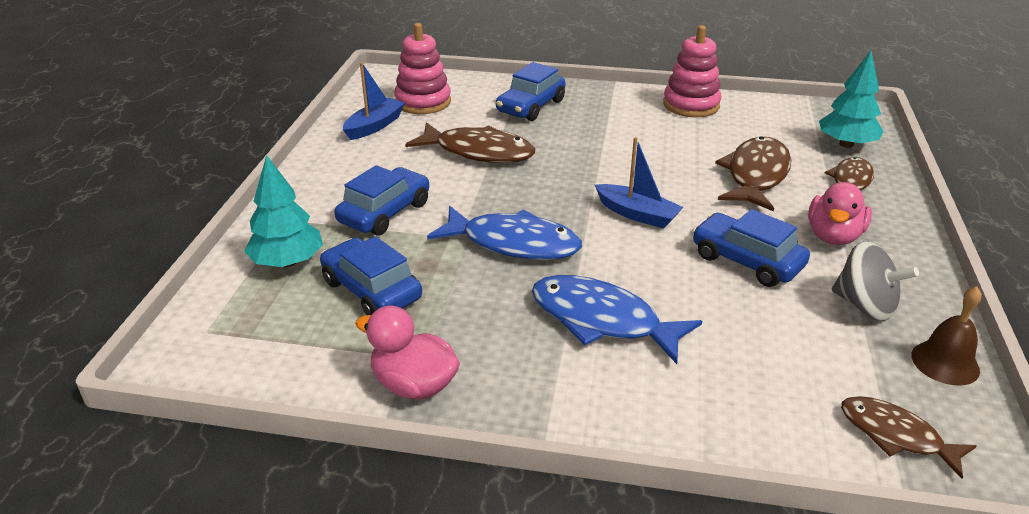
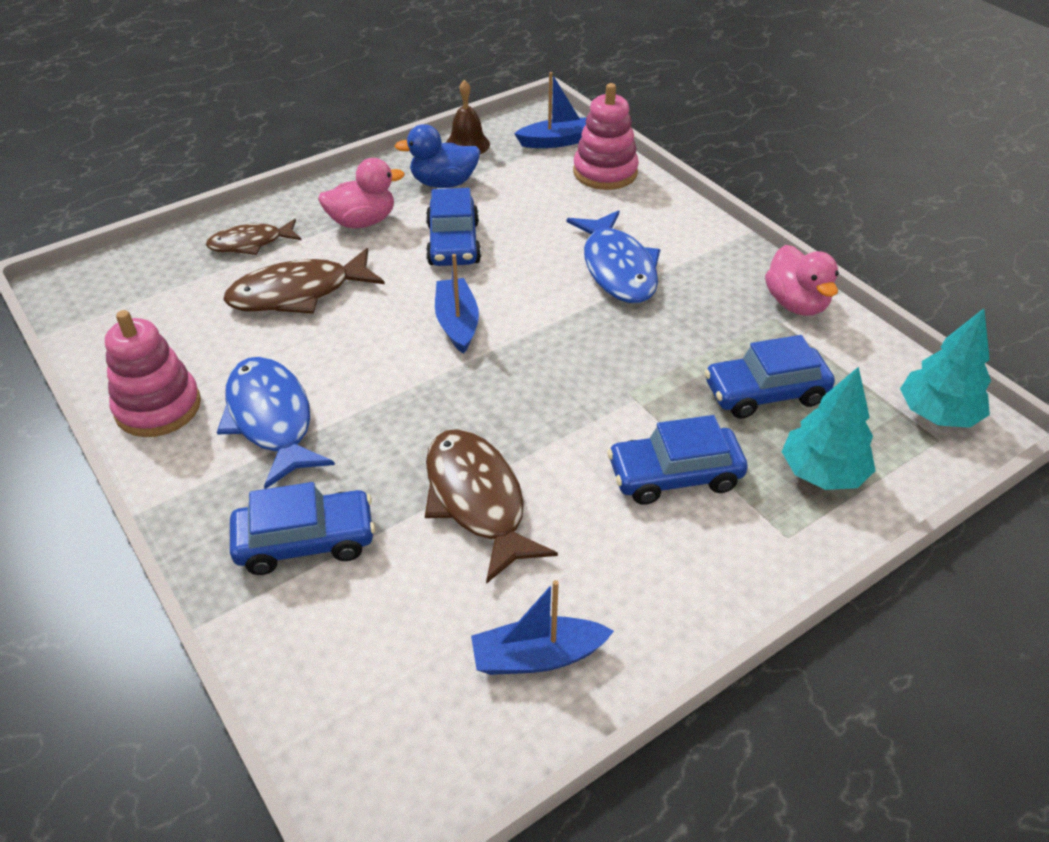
camera: 135 degrees left, 10 degrees up
blue car [320,236,422,315] -> blue car turned 75 degrees clockwise [704,335,835,419]
pink stacking toy [394,23,451,114] -> pink stacking toy moved to [573,83,639,190]
blue fish [427,206,582,260] -> blue fish moved to [217,357,335,489]
turquoise tree [819,51,883,148] -> turquoise tree moved to [900,308,991,428]
grey spinning top [832,241,919,321] -> blue duck [395,124,481,188]
brown fish [841,396,977,479] -> blue boat [514,72,586,148]

